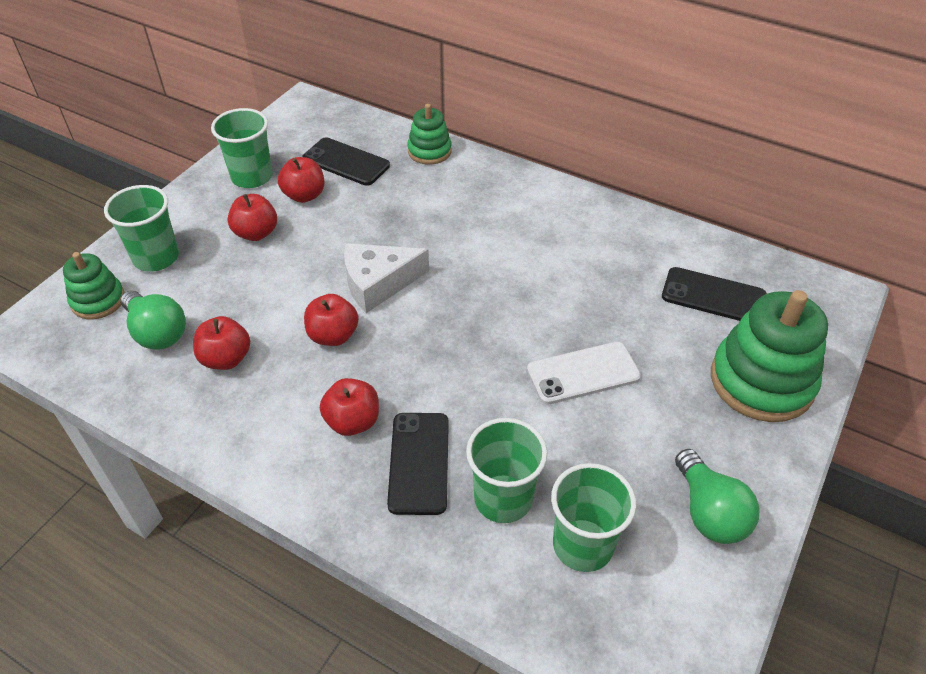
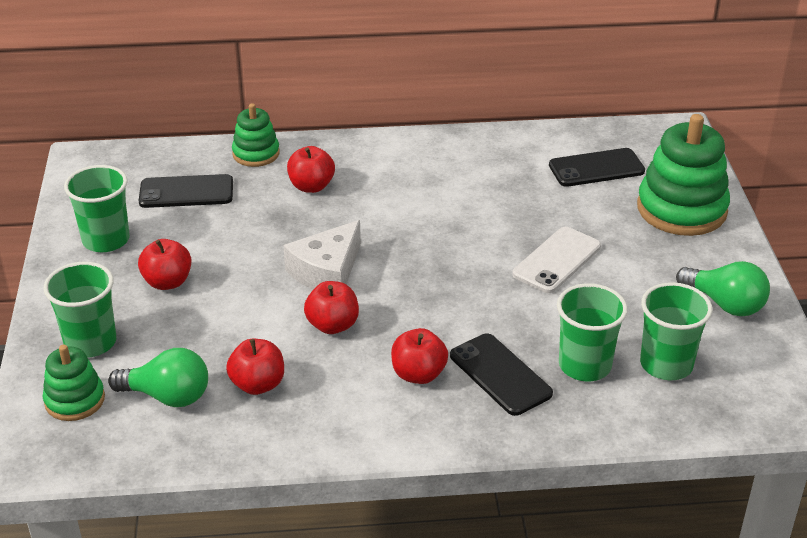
camera: 35 degrees left, 10 degrees down
red apple [278,157,324,203] -> red apple moved to [287,146,335,193]

